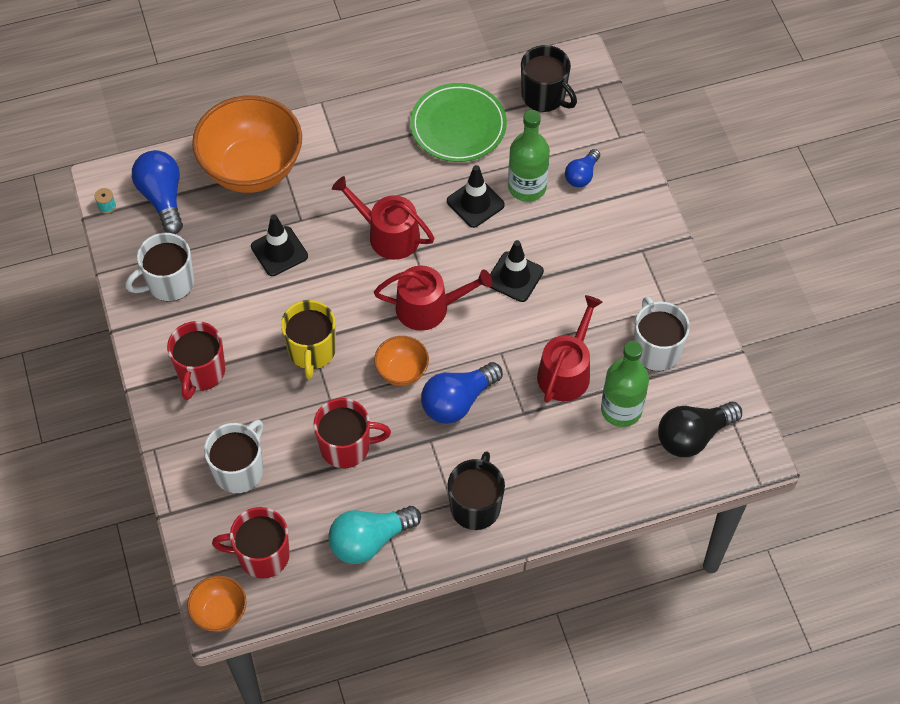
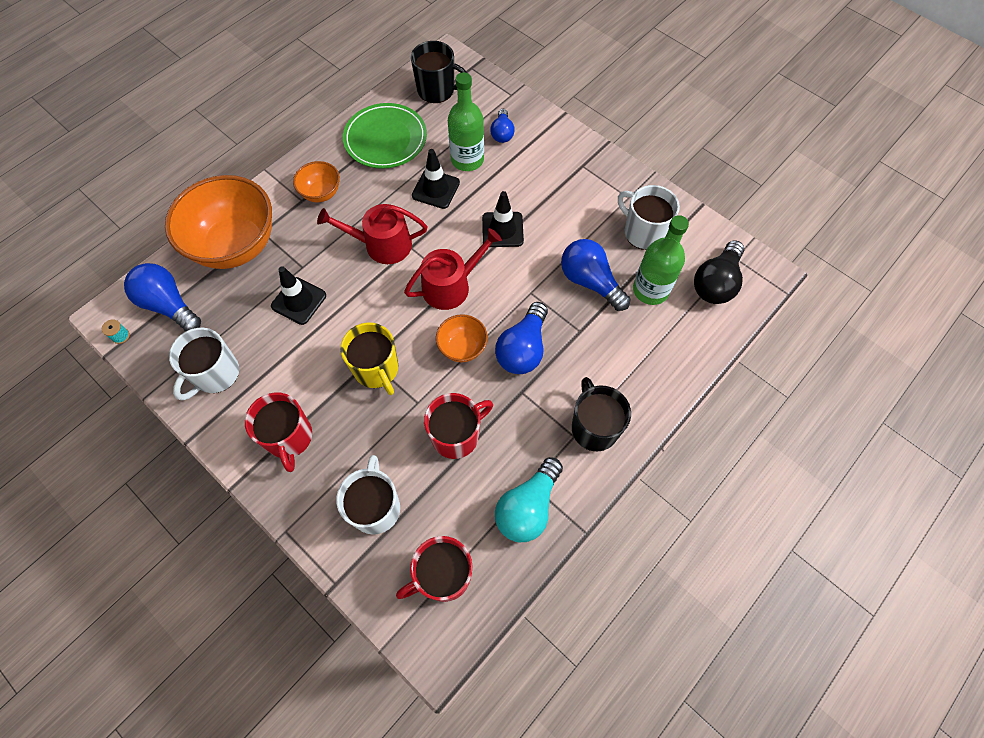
camera: 30 degrees left, 5 degrees up
orange bowl [187,575,246,632] -> orange bowl moved to [293,161,340,202]
red watering can [537,295,603,403] -> blue light bulb [561,239,631,311]

